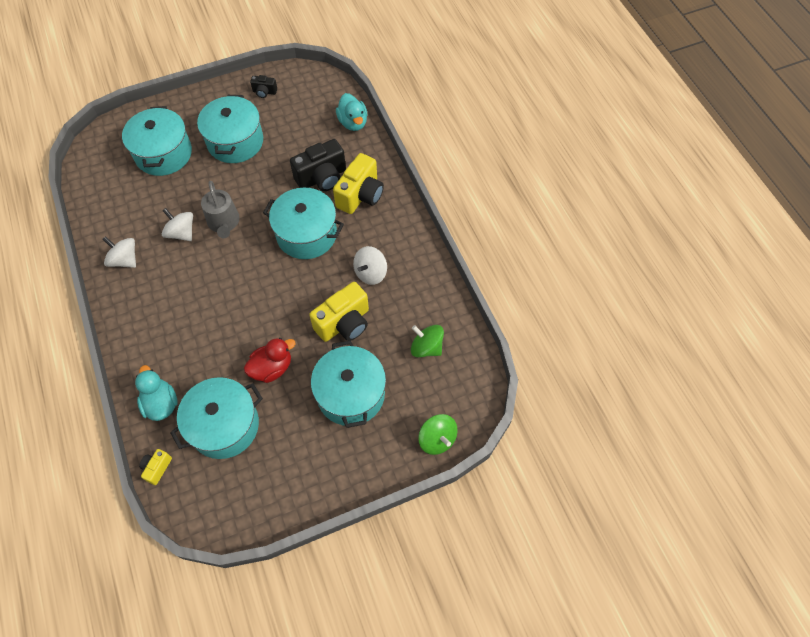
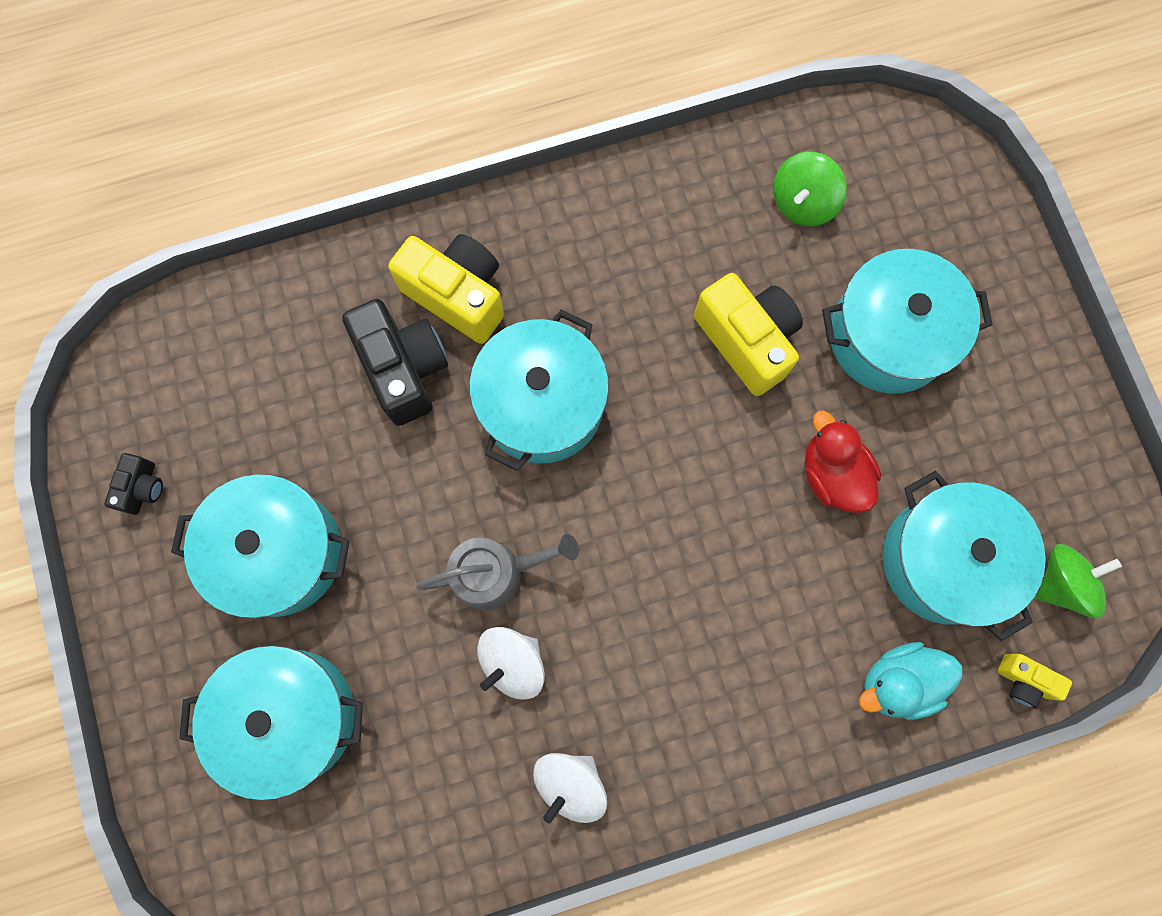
camera: 85 degrees left, 15 degrees up
turquoise duck [336,93,368,131] -> none
white spinning top [353,246,387,285] -> none
green spinning top [418,414,457,455] -> green spinning top moved to [1037,544,1122,618]

